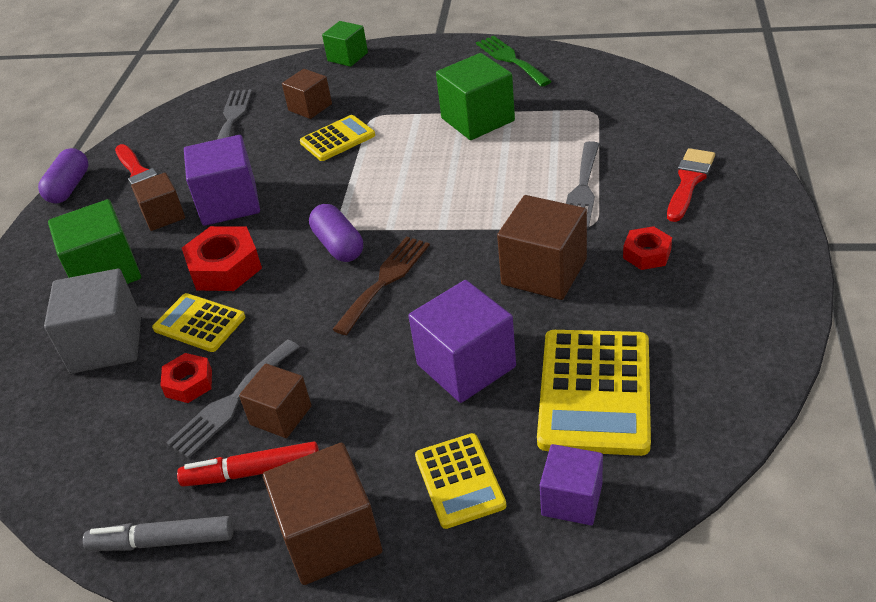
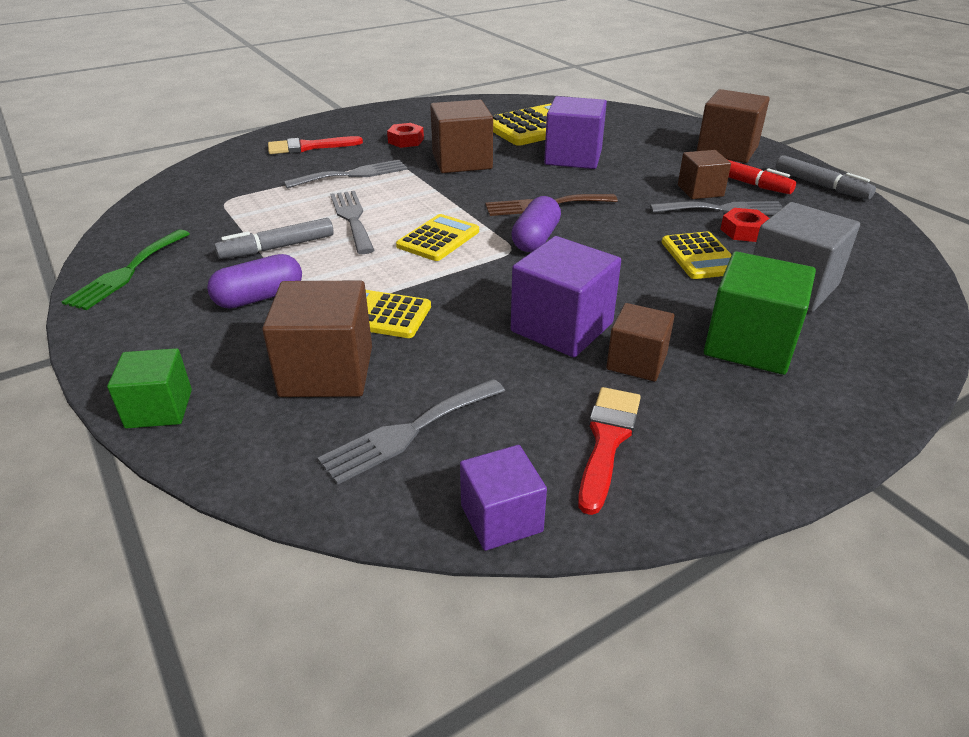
camera: 135 degrees left, 5 degrees down
purple capsule [38,148,88,204] -> purple capsule moved to [207,254,302,309]
red nut [182,226,262,291] -> none
brown cube [282,69,332,119] -> brown cube [262,281,372,397], size x1.61
yellow calculator [415,433,507,529] -> yellow calculator moved to [396,214,479,261]
green cube [436,53,515,140] -> grey marker [214,218,334,259]
purple cube [540,444,603,525] -> purple cube moved to [460,445,547,551]
none -> grey fork [330,191,374,254]

